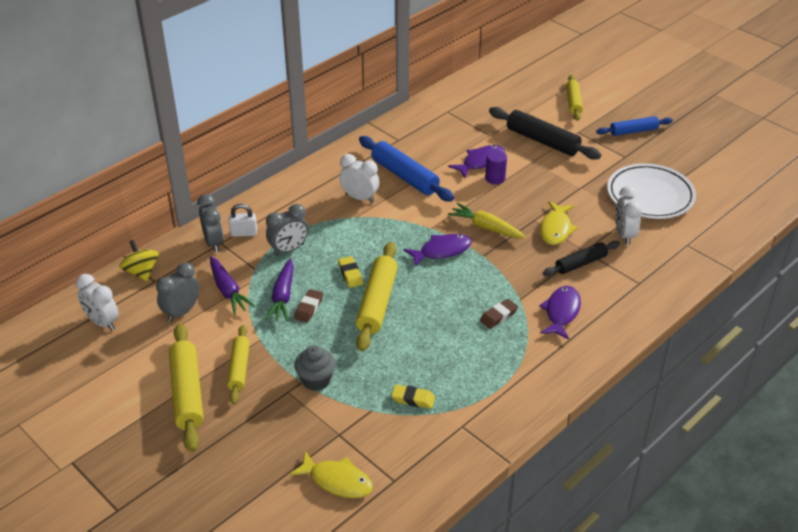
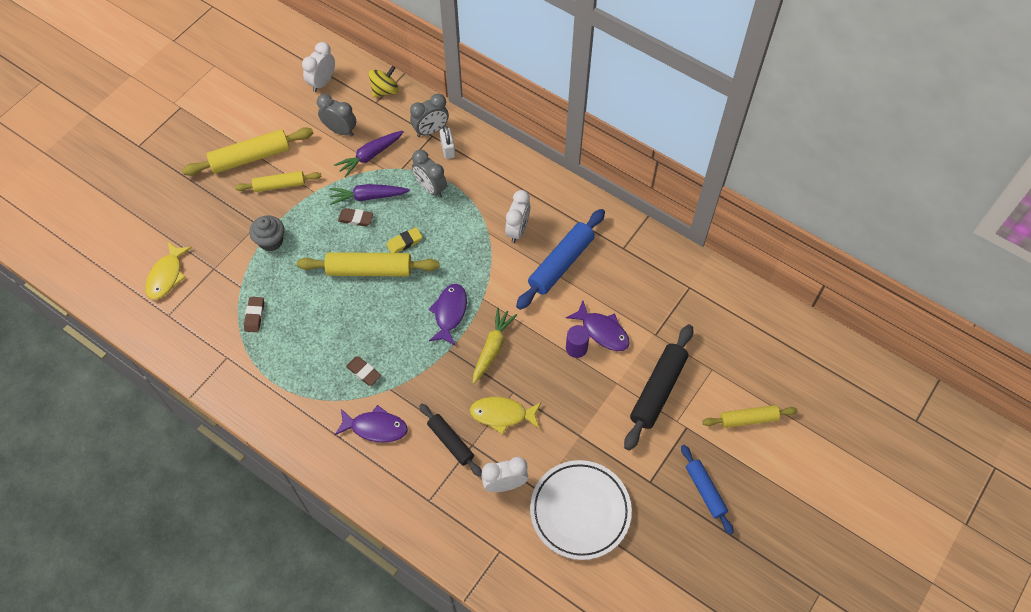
camera: 80 degrees right, 20 degrees up
yellow eraser [391,385,435,409] -> brown eraser [244,297,264,332]
purple fish [404,234,472,267] -> purple fish turned 135 degrees counterclockwise [428,284,467,345]

